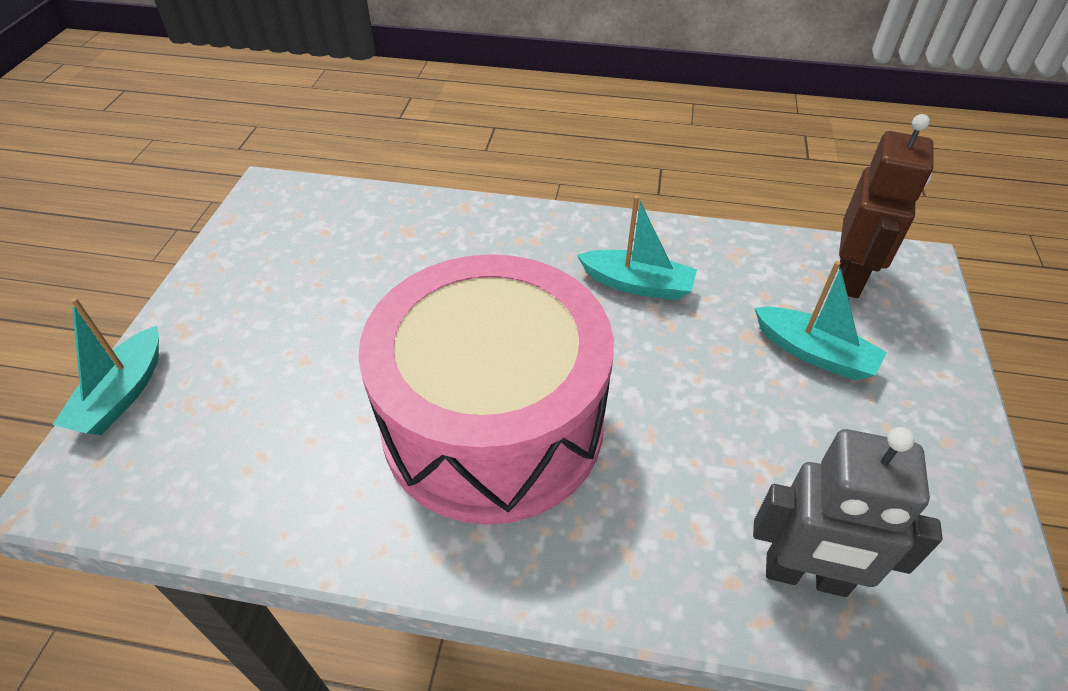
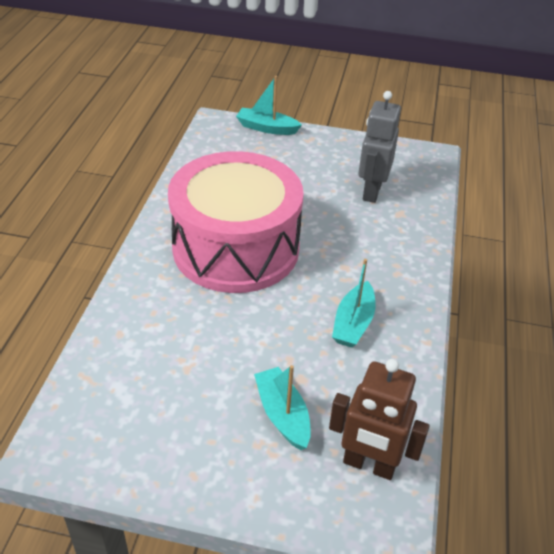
camera: 90 degrees right, 5 degrees down
grey robot [753,427,943,597] -> grey robot moved to [358,91,401,203]
turquoise boat [755,261,887,380] -> turquoise boat turned 120 degrees clockwise [254,365,311,450]

